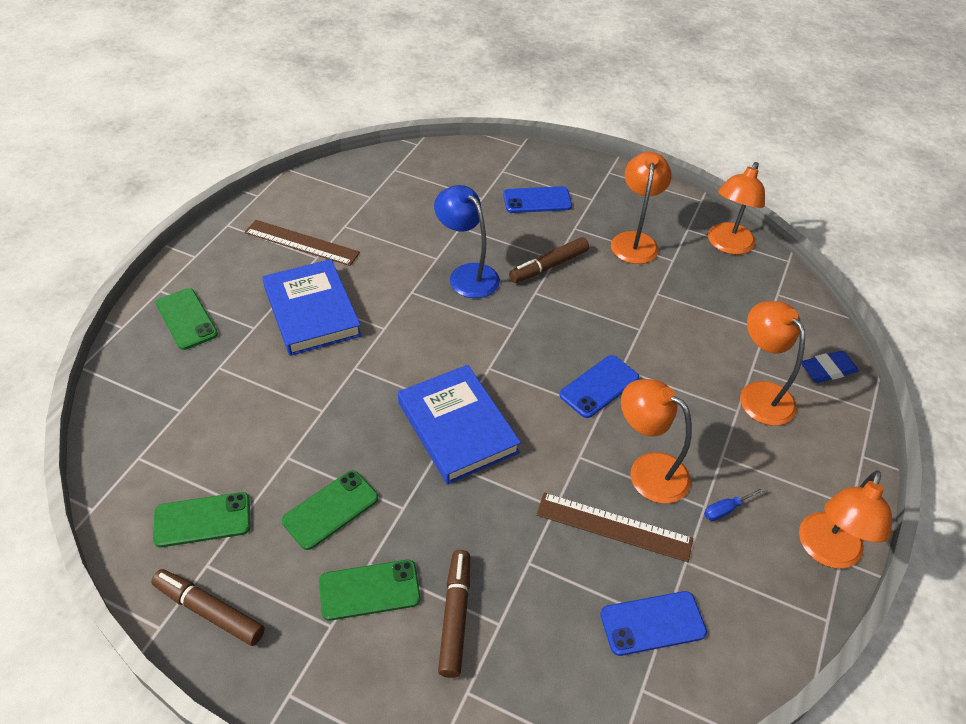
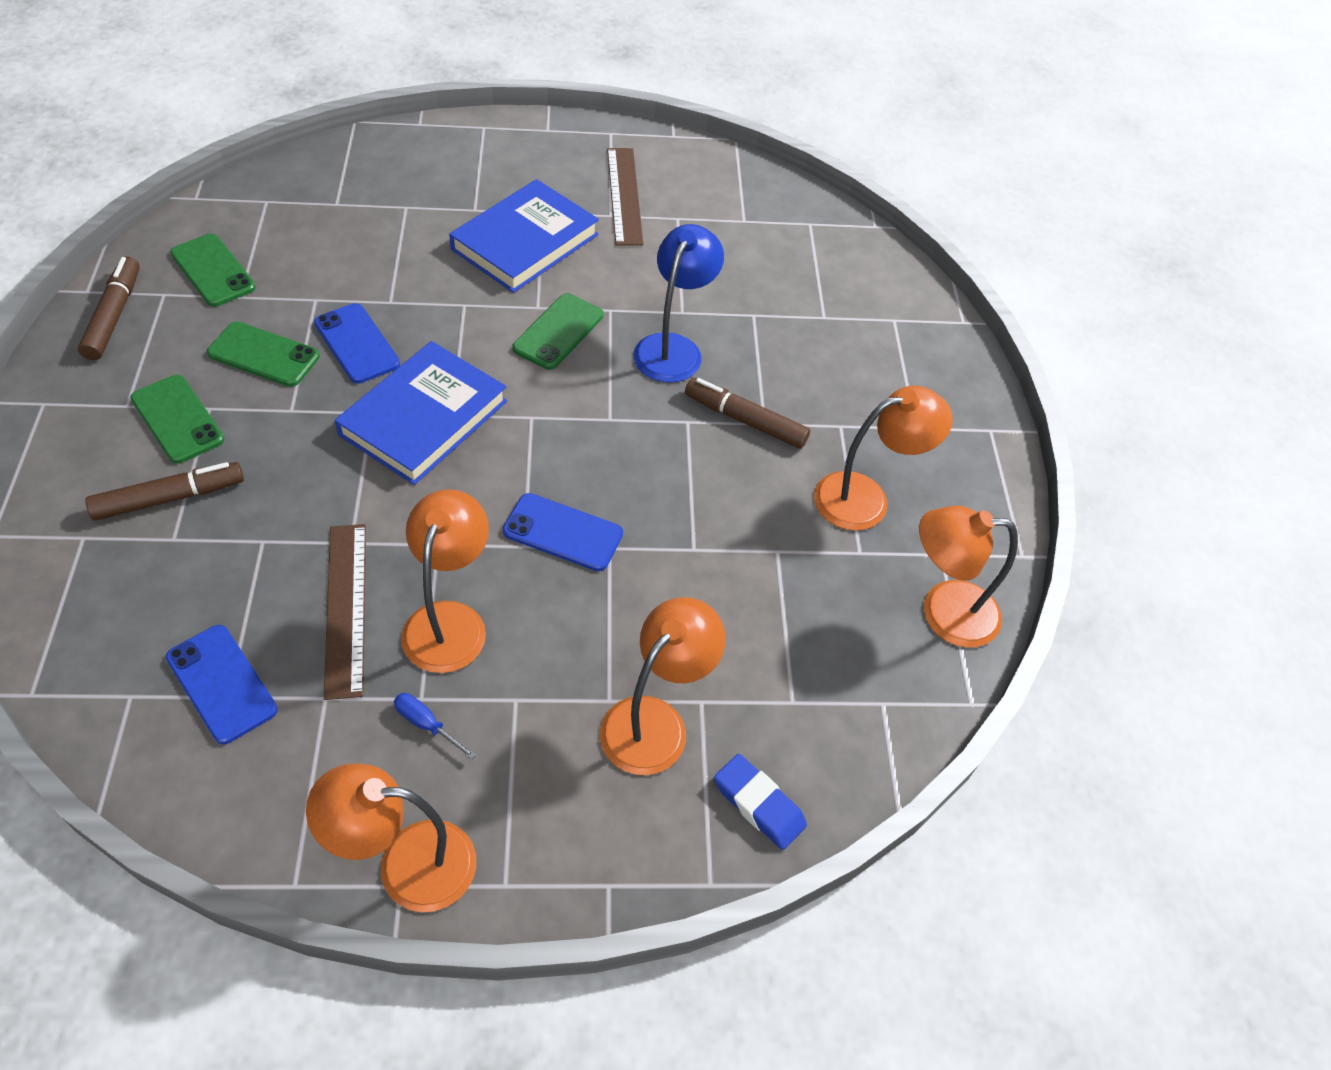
camera: 60 degrees right, 5 degrees up
green phone [156,288,218,350] -> green phone moved to [513,293,603,370]
blue phone [503,186,572,213] -> blue phone moved to [314,303,400,384]

